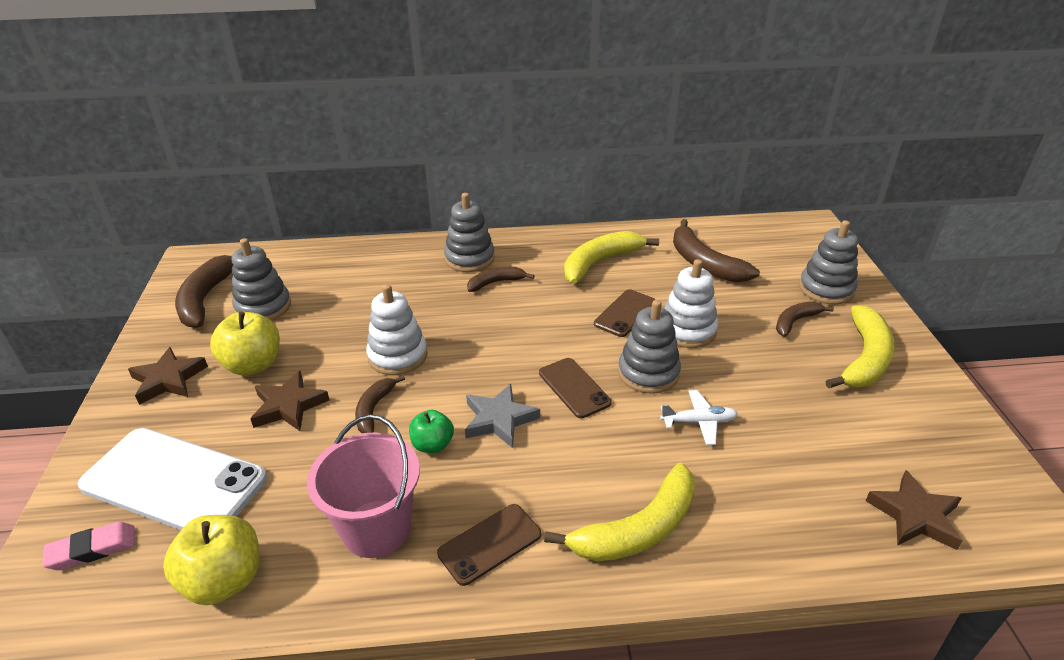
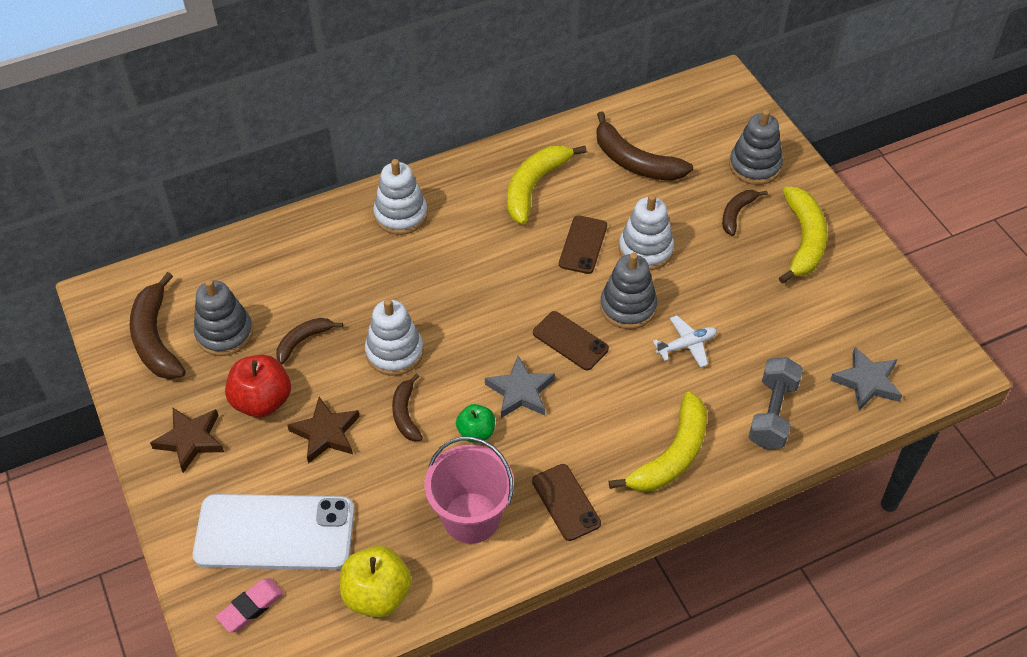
camera: 20 degrees left, 15 degrees up
yellow apple [210,312,280,376] -> red apple [225,355,291,417]
brown phone [437,504,541,586] -> brown phone turned 60 degrees counterclockwise [532,464,601,541]
grey stacking toy [444,193,495,272] -> white stacking toy [373,159,428,235]
brown banana [467,267,535,292] -> brown banana moved to [276,318,343,364]
brown star [866,470,962,550] -> grey star [830,347,902,410]
none -> grey dumbbell [748,357,803,449]

